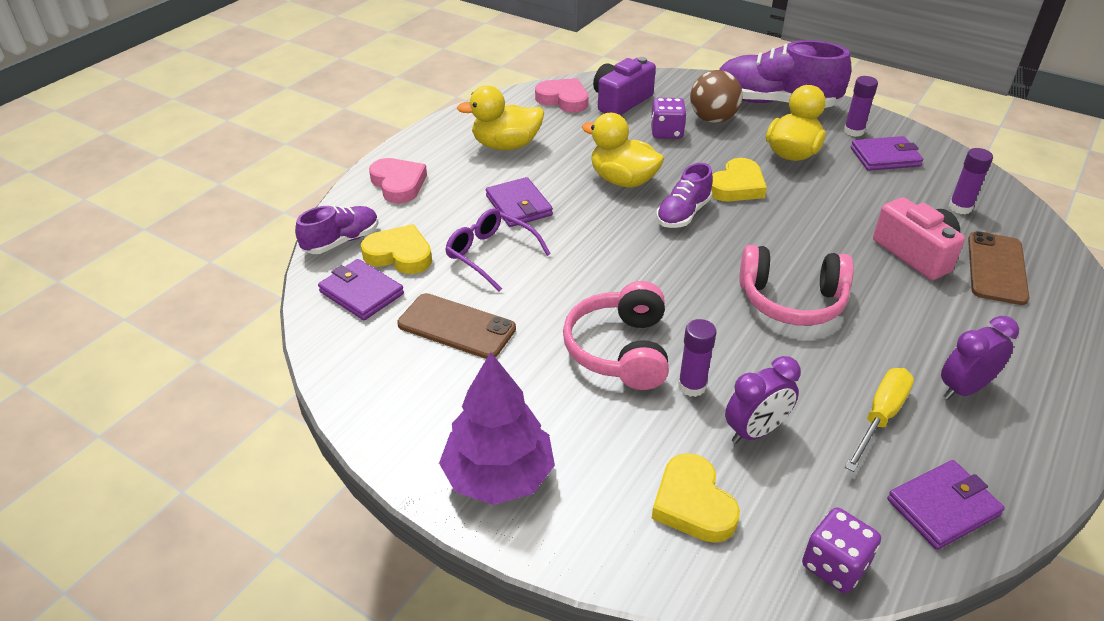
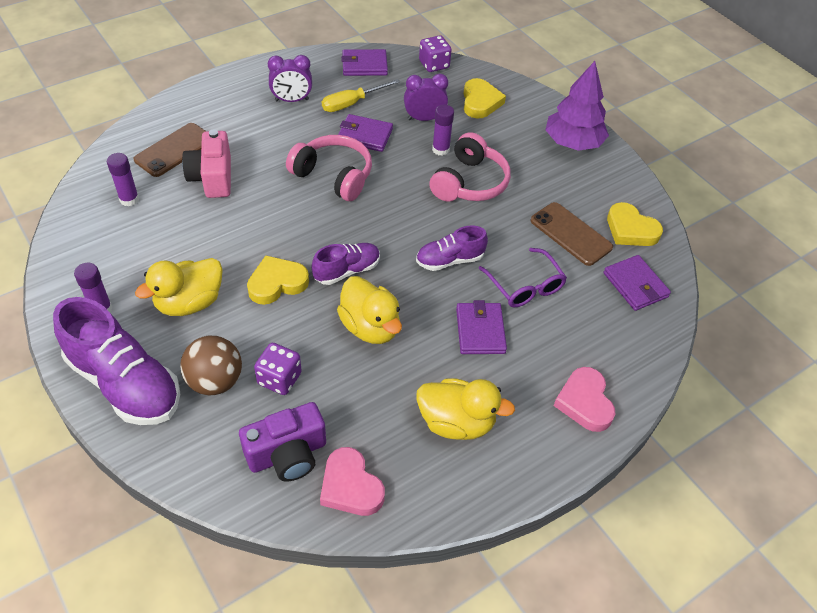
camera: 160 degrees left, 10 degrees up
purple shoe [295,206,379,254] -> purple shoe moved to [416,226,488,271]
yellow heart [361,224,432,274] -> yellow heart moved to [607,202,663,246]
purple wallet [851,136,923,171] -> purple wallet moved to [338,114,393,152]

